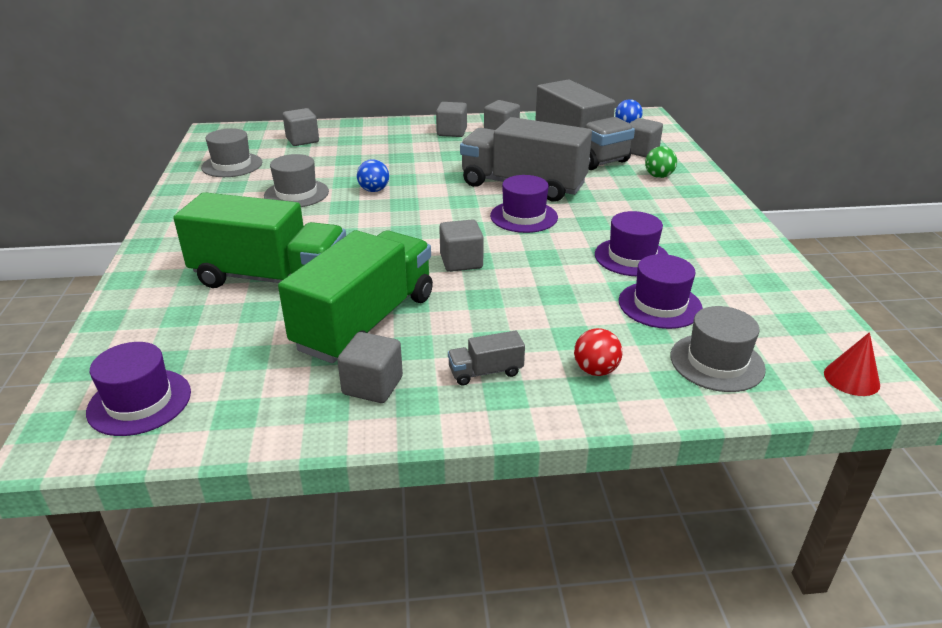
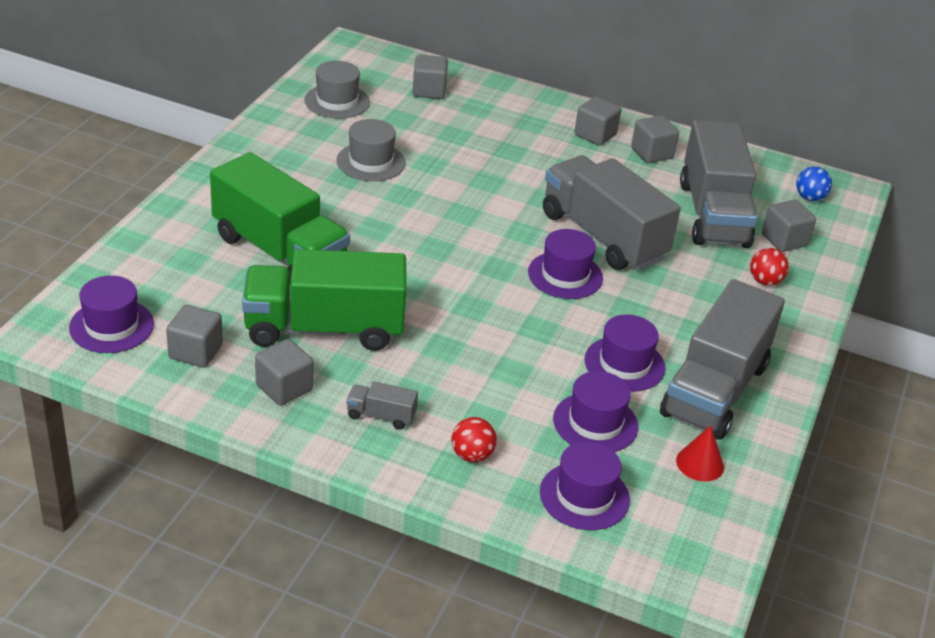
camera: 25 degrees right, 5 degrees up
green truck [278,230,433,363] -> green truck turned 150 degrees counterclockwise [242,249,406,351]
blue ball [357,159,389,192] -> none
grey cube [439,219,484,272] -> grey cube moved to [166,305,223,368]
green ball [645,146,677,178] -> red ball [750,248,789,286]
grey hat [670,306,766,392] -> purple hat [540,441,630,530]
red cone [824,332,880,396] -> red cone moved to [676,425,724,482]
none -> grey truck [660,279,785,439]

